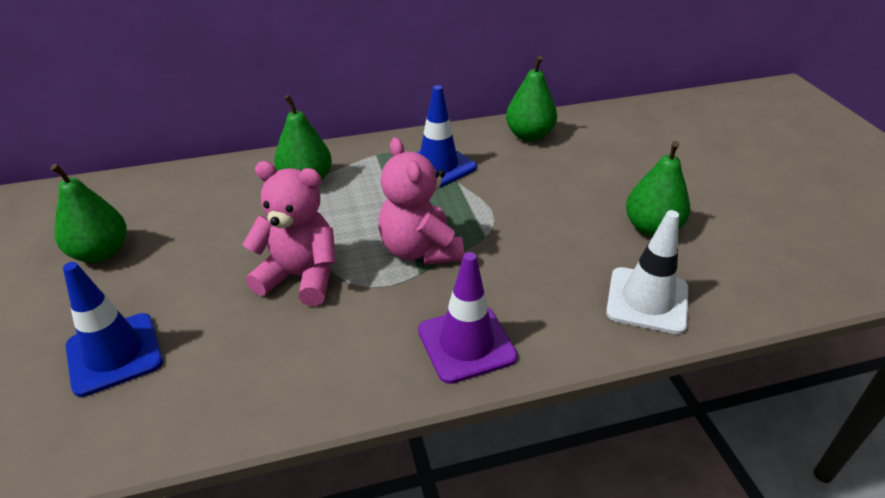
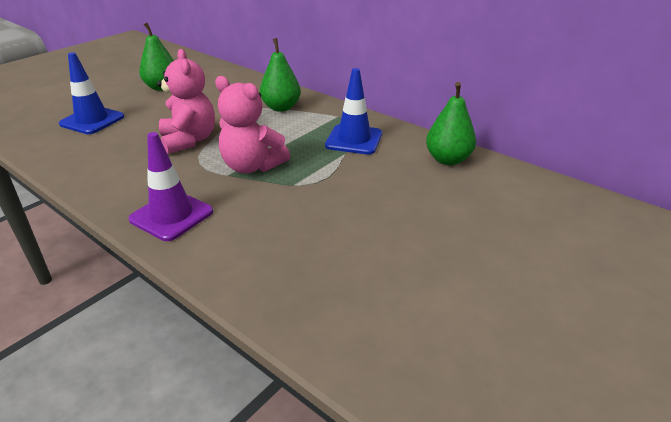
camera: 55 degrees right, 5 degrees down
pink teddy bear [378,137,464,265] -> pink teddy bear turned 90 degrees counterclockwise [215,76,290,173]
white traffic cone [606,210,688,334] -> none
green pear [626,141,690,237] -> none

